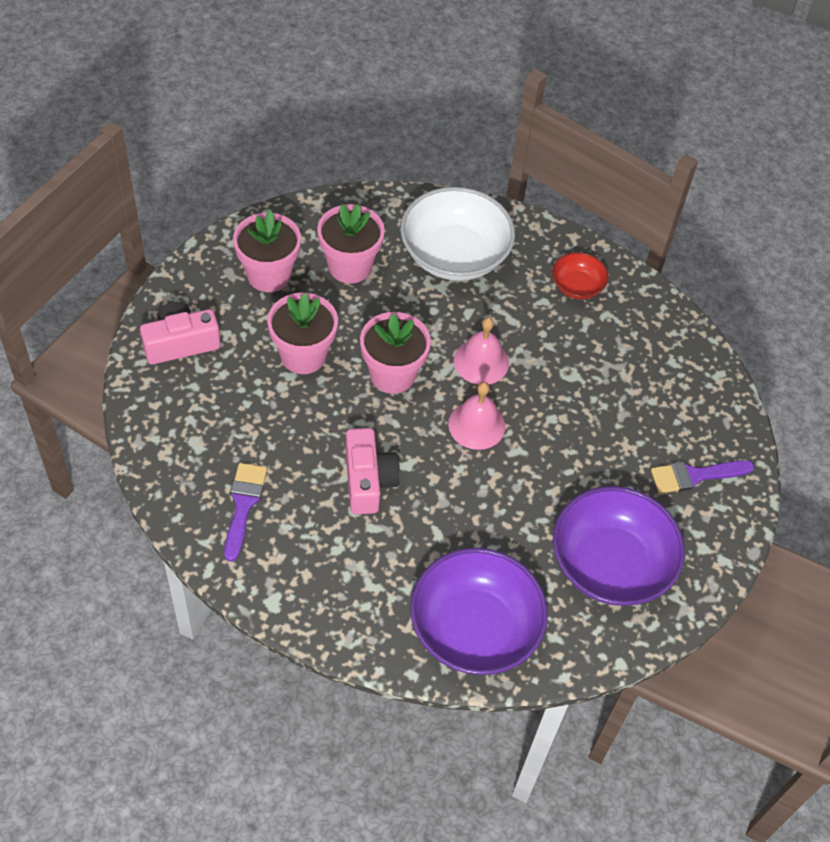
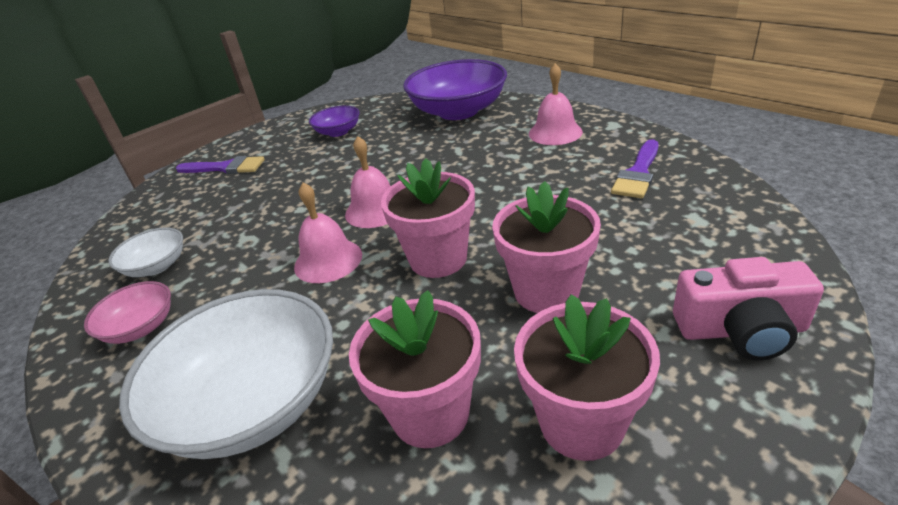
camera: 150 degrees left, 20 degrees down
pink camera [345,428,400,514] -> none
red bowl [552,252,609,299] -> pink bowl [84,281,171,344]
purple bowl [553,486,685,606] -> purple bowl [309,106,360,137], size x0.50
none -> white bowl [108,227,183,277]
none -> pink bell [529,63,583,145]

